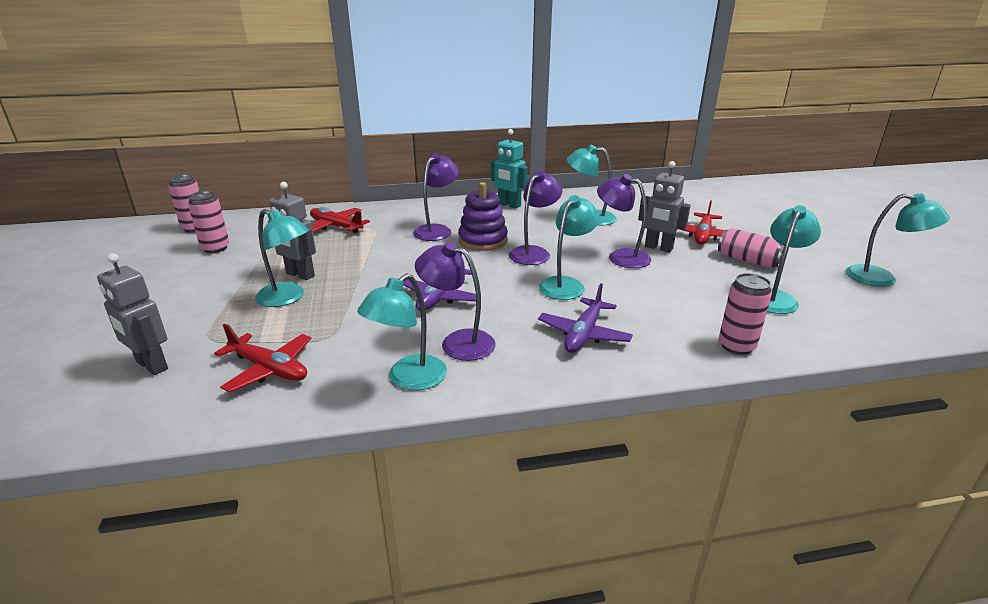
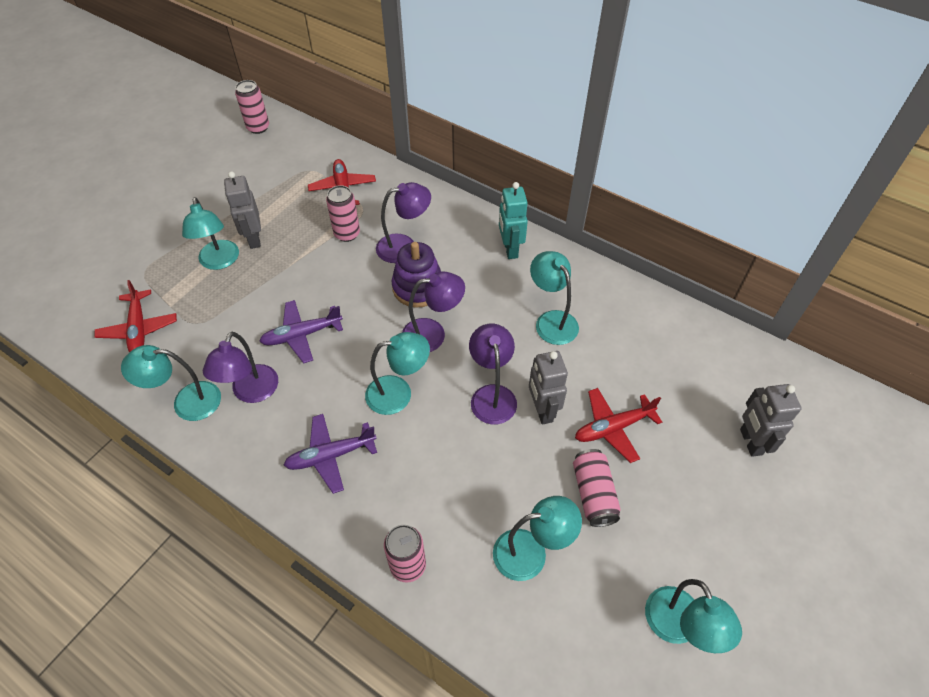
camera: 45 degrees right, 25 degrees up
grey robot [97,253,168,375] -> grey robot moved to [740,384,802,457]
pink can [188,191,229,253] -> pink can moved to [326,185,360,242]
purple lamp [415,242,496,361] -> purple lamp turned 150 degrees counterclockwise [203,332,278,403]

